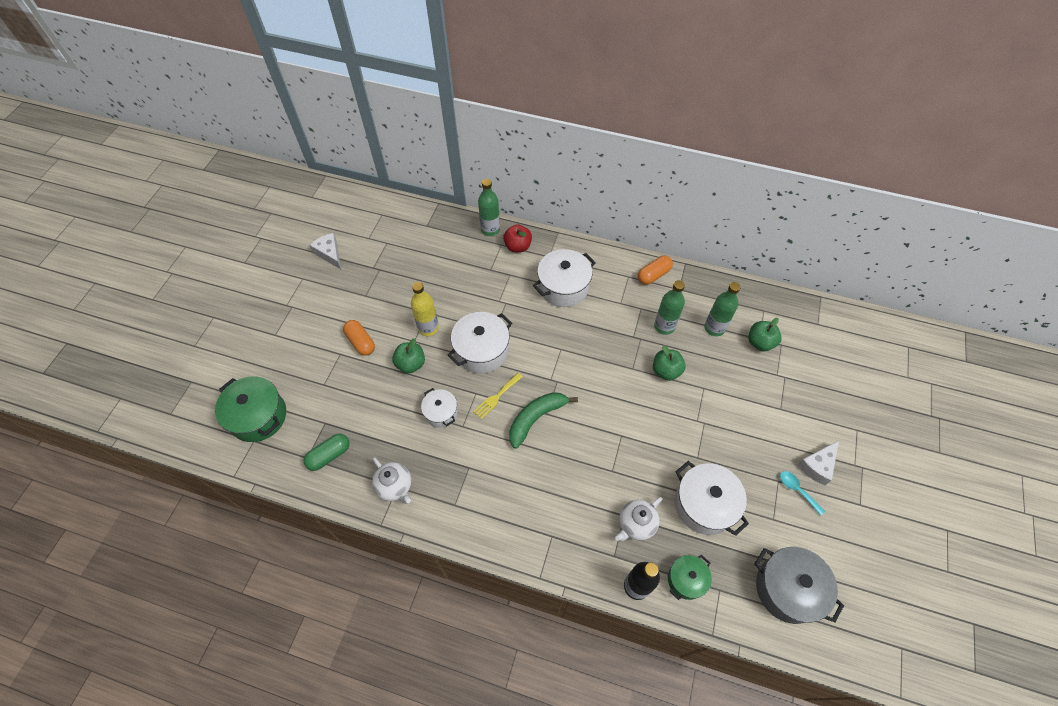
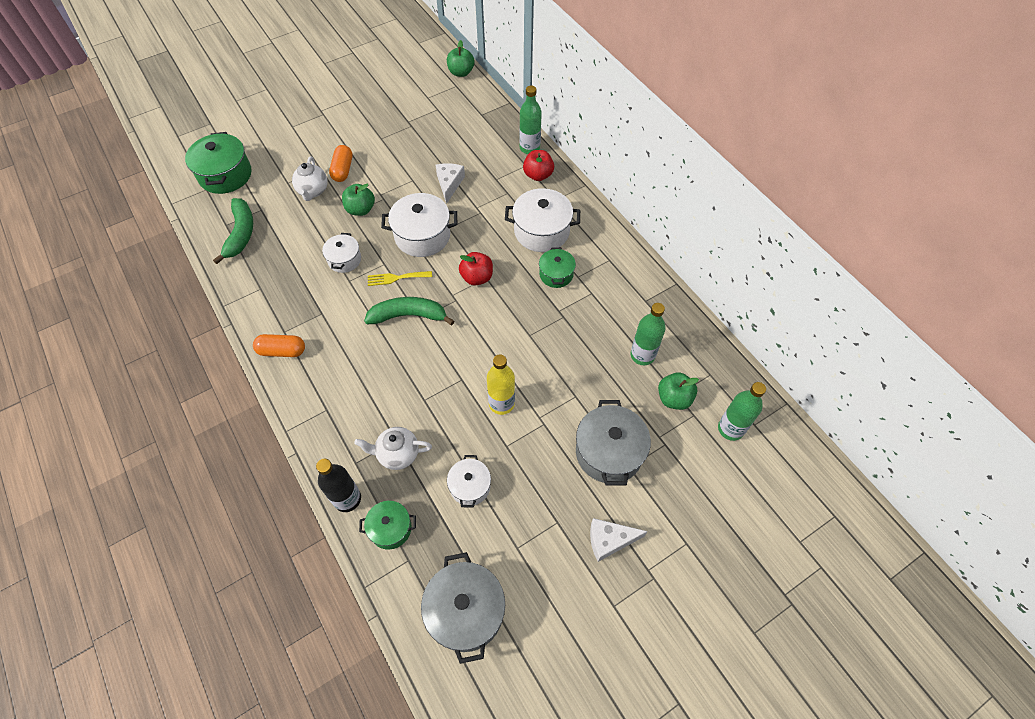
camera: 40 degrees right, 0 degrees up
green capsule [303,434,350,471] -> green banana [213,198,253,264]
white cheese [310,233,341,269] -> white cheese moved to [436,163,465,204]
white teapot [372,457,411,504] -> white teapot moved to [292,157,328,201]
yellow bottle [411,282,439,336] -> yellow bottle moved to [487,354,515,415]
orange capsule [638,256,673,285] -> orange capsule moved to [253,334,305,357]
green apple [653,345,686,381] -> green apple moved to [447,40,474,77]
green bottle [654,280,685,335] -> green bottle moved to [718,382,766,441]
white pot [675,461,749,536] -> white pot [447,455,491,508], size x0.59
turquoise spoon [780,471,825,516] -> none
none -> red apple [459,252,493,286]
none -> green pot [539,247,576,288]
none -> grey pot [576,400,651,486]

